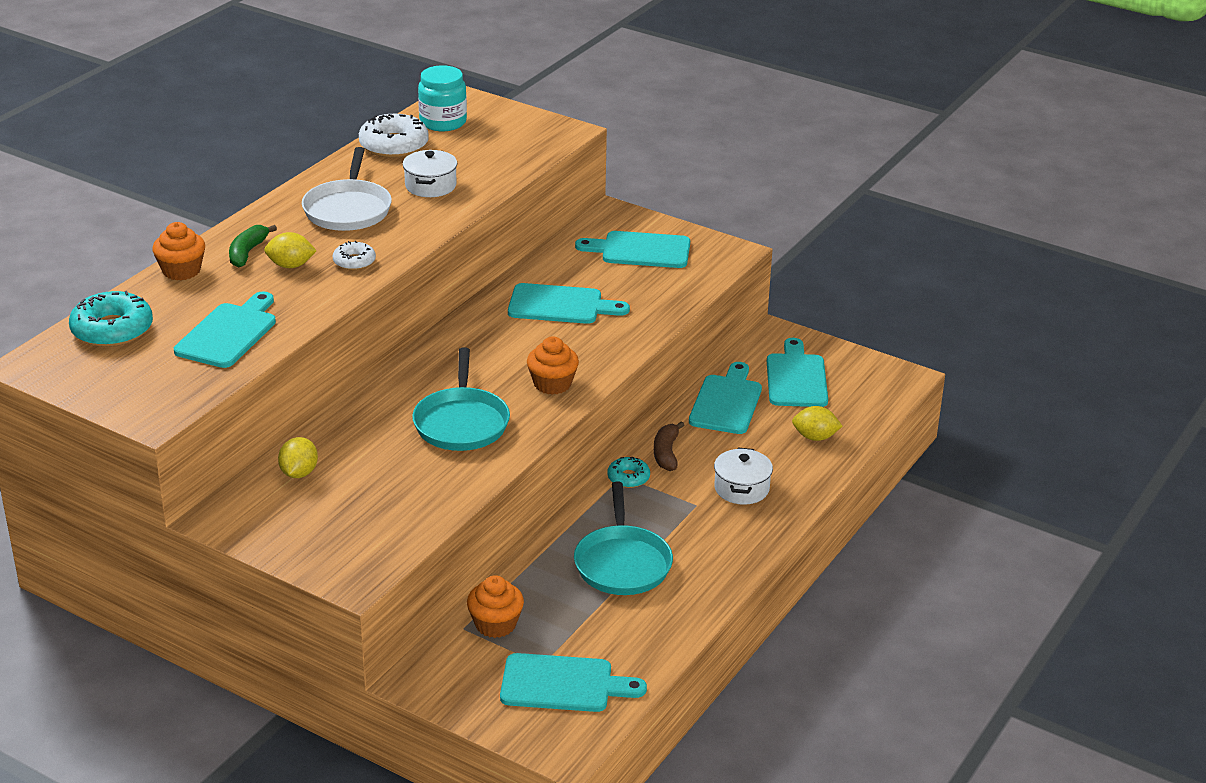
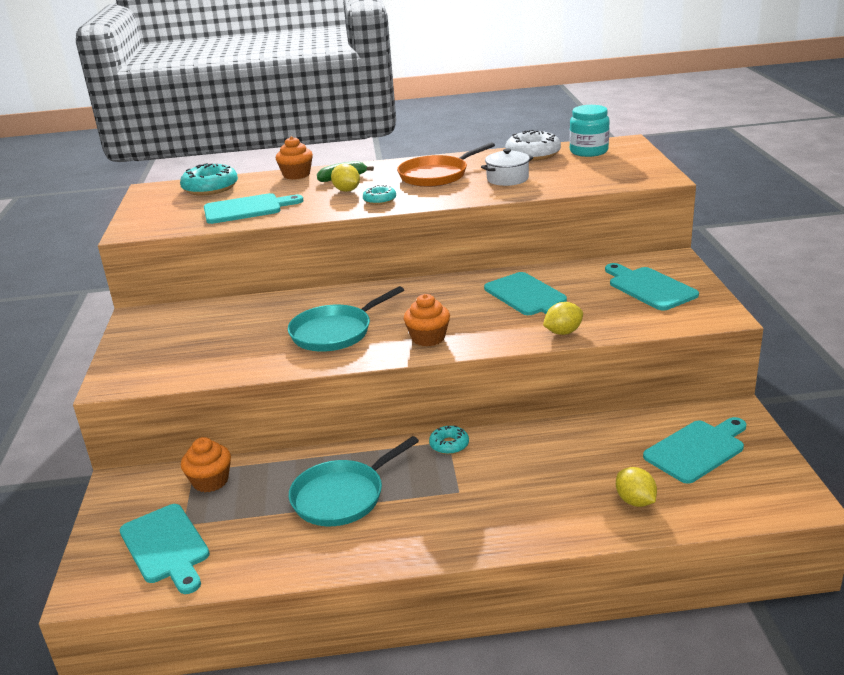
camera: 55 degrees right, 5 degrees down
yellow lemon [278,437,318,478] -> yellow lemon moved to [543,302,583,335]
white pan [302,147,392,231] -> orange pan [397,142,495,187]
white donut [333,241,376,270] -> turquoise donut [363,185,396,205]
brown banana [654,421,684,471] -> none
turquoise cutting board [689,362,762,434] -> none
white pot [714,448,773,505] -> none

